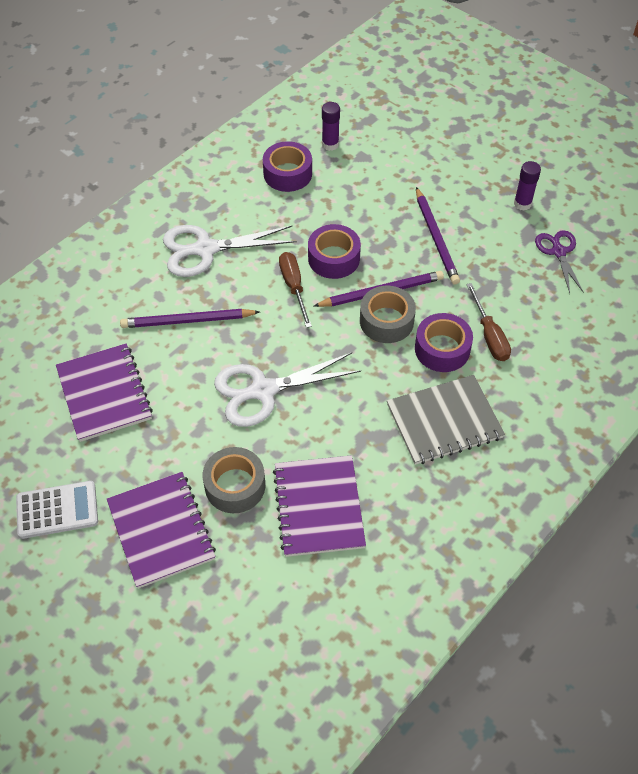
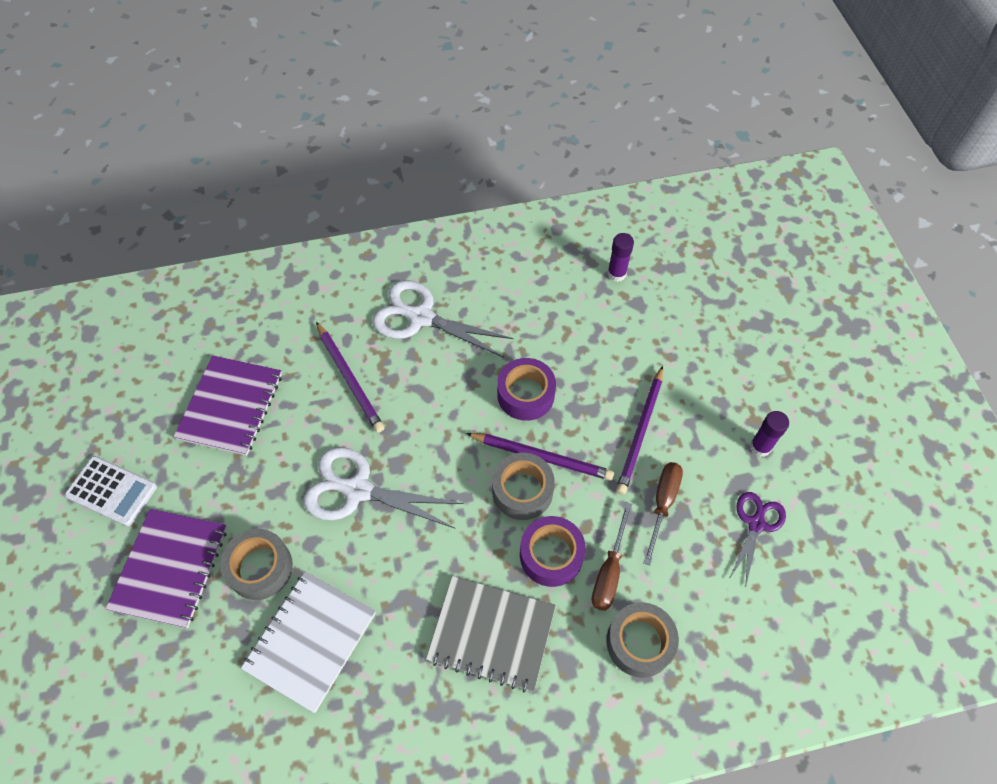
camera: 35 degrees right, 5 degrees up
purple pencil [120,309,260,328] -> purple pencil turned 150 degrees counterclockwise [316,322,385,433]
purple tape [263,141,312,192] -> none
purple notebook [273,455,366,557] -> white notebook [241,571,376,713]
brown screwdriver [279,252,312,328] -> brown screwdriver moved to [643,462,683,565]
none -> grey tape [606,602,679,678]

